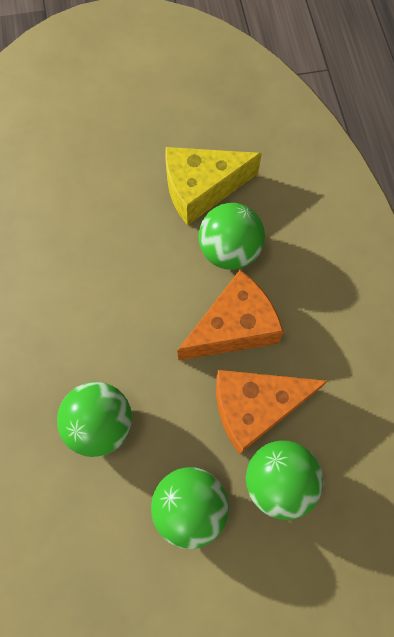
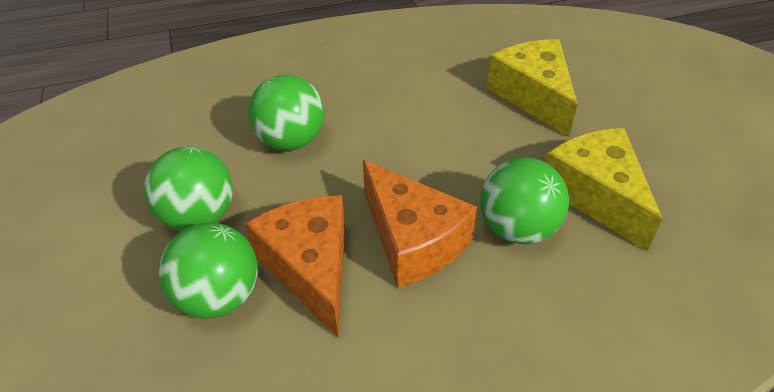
camera: 85 degrees right, 25 degrees down
none -> yellow cheese [486,39,578,137]

